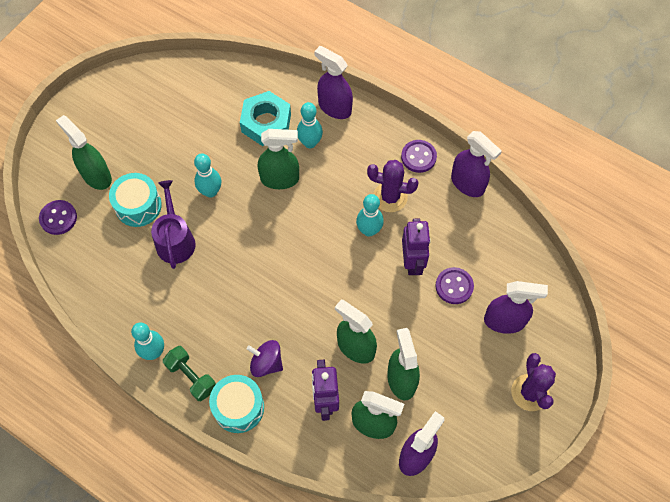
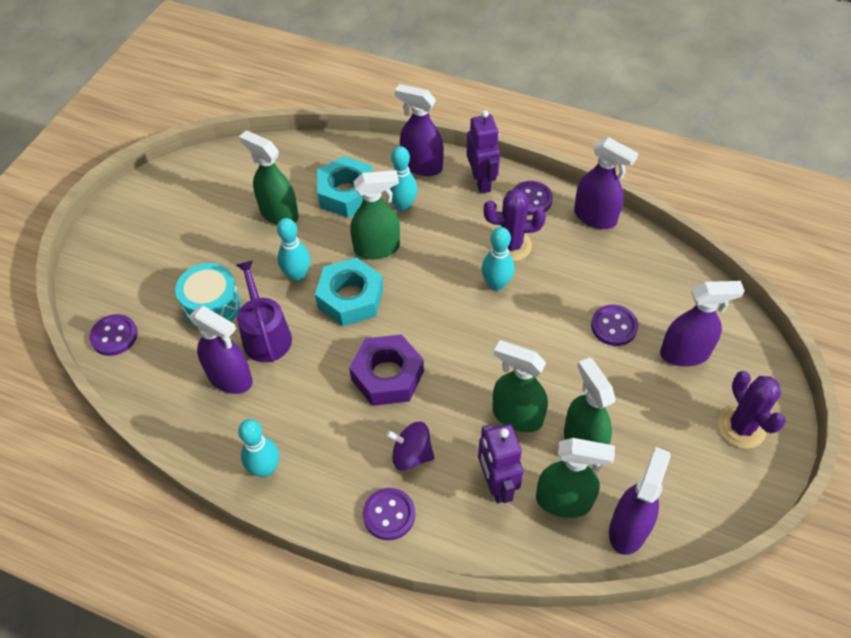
camera: 10 degrees left, 10 degrees down
green spray bottle [56,115,112,190] -> green spray bottle moved to [239,130,299,225]
green dumbbell [163,346,216,401] -> none
turquoise drum [209,375,264,433] -> purple button [363,488,415,540]
purple robot [402,218,431,275] -> purple robot moved to [467,110,500,194]
none -> purple spray bottle [189,306,253,394]
none -> turquoise nut [315,257,383,326]
none -> purple nut [349,334,424,406]

